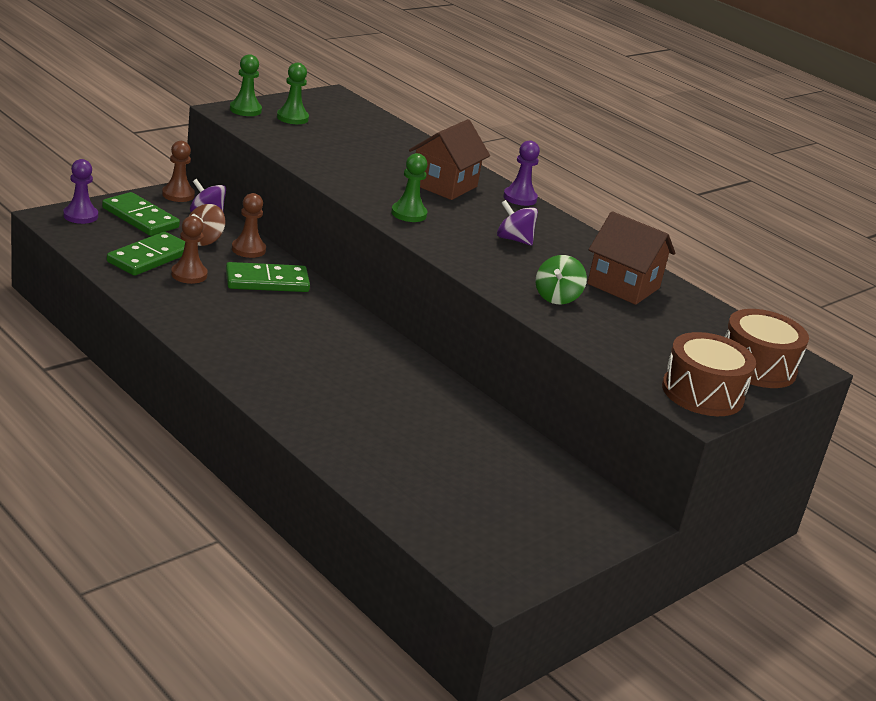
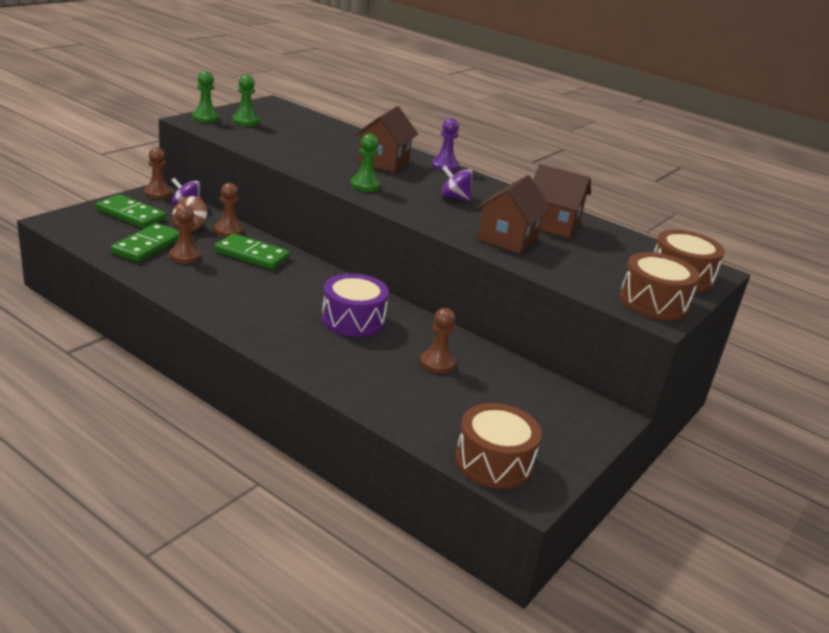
camera: 10 degrees left, 0 degrees up
purple pawn [63,159,98,224] -> none
green domino [226,262,310,292] -> green domino turned 45 degrees clockwise [214,233,290,270]
green spinning top [536,255,587,304] -> brown house [476,175,551,254]
none -> purple drum [322,273,389,337]
none -> brown pawn [420,308,456,374]
none -> brown drum [455,403,542,489]

